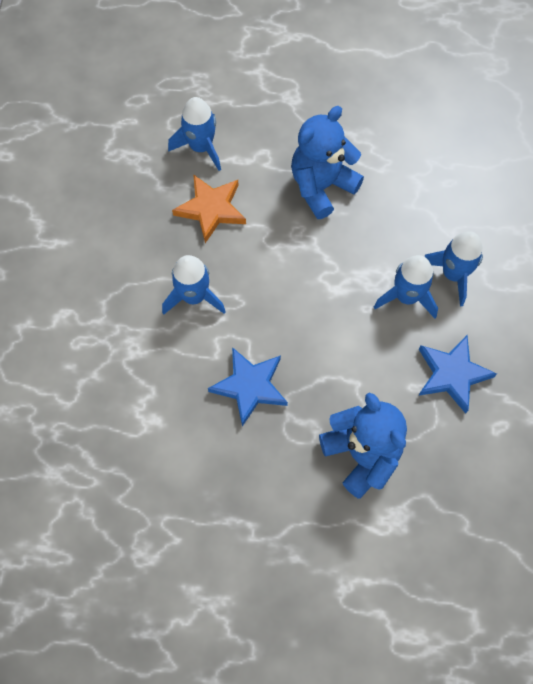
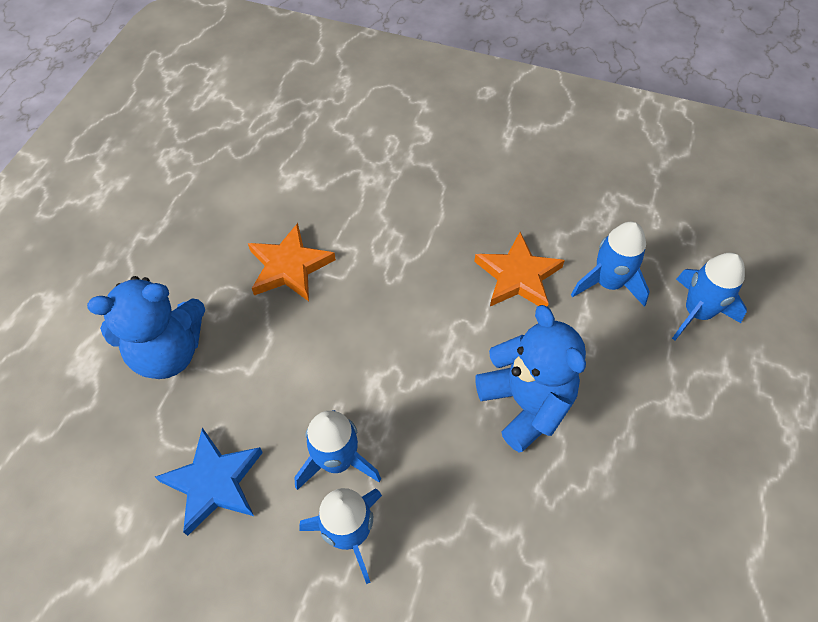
camera: 105 degrees right, 10 degrees down
blue rocket [162,255,226,315] -> blue rocket moved to [672,253,747,340]
blue star [208,347,288,426] -> orange star [248,223,336,301]

